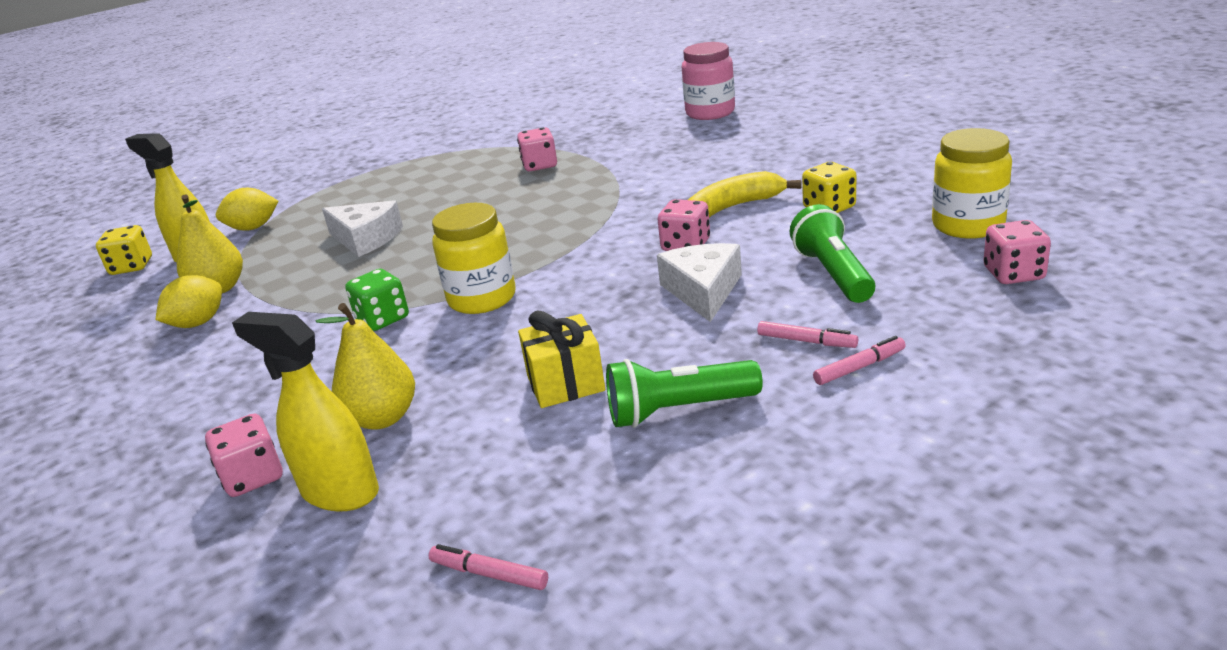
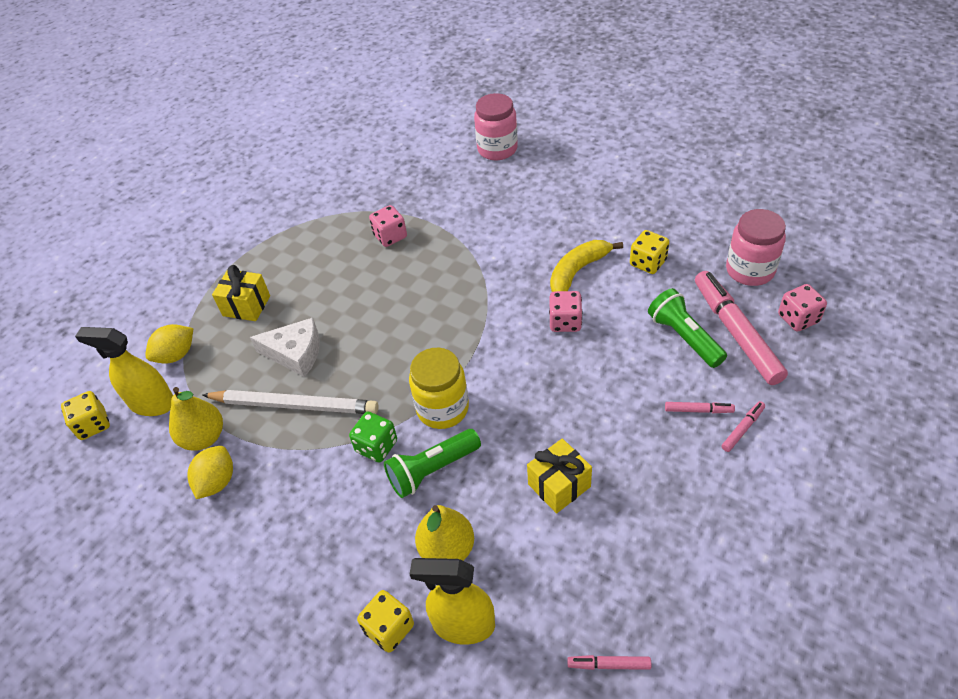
camera: 20 degrees left, 20 degrees up
pink dice [205,414,283,497] -> yellow dice [357,590,414,653]
green flashlight [606,359,763,428] -> green flashlight moved to [384,429,481,498]
white cheese [657,243,742,322] -> none
yellow jar [932,128,1012,239] -> pink jar [726,209,786,286]
none -> white pencil [202,390,379,414]
none -> yellow gift [212,265,270,321]
none -> pink marker [695,271,788,385]

